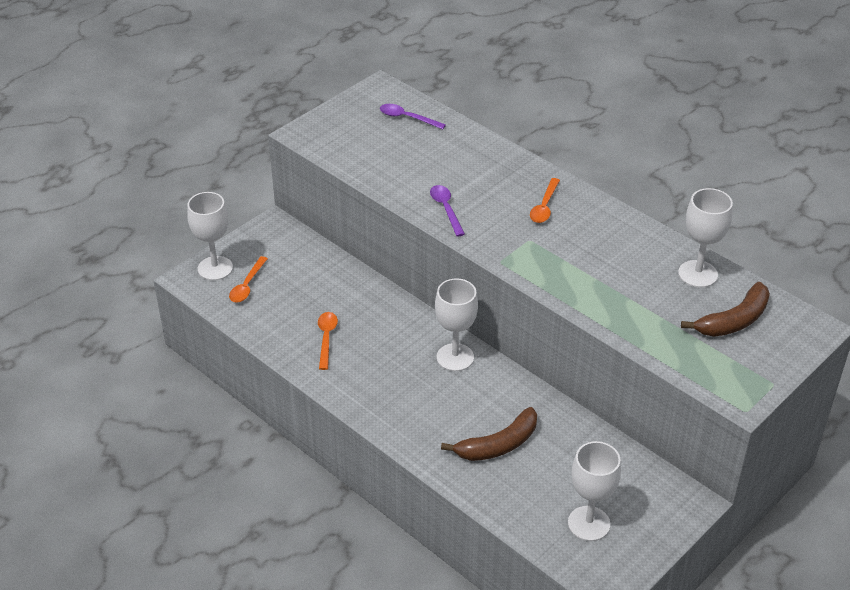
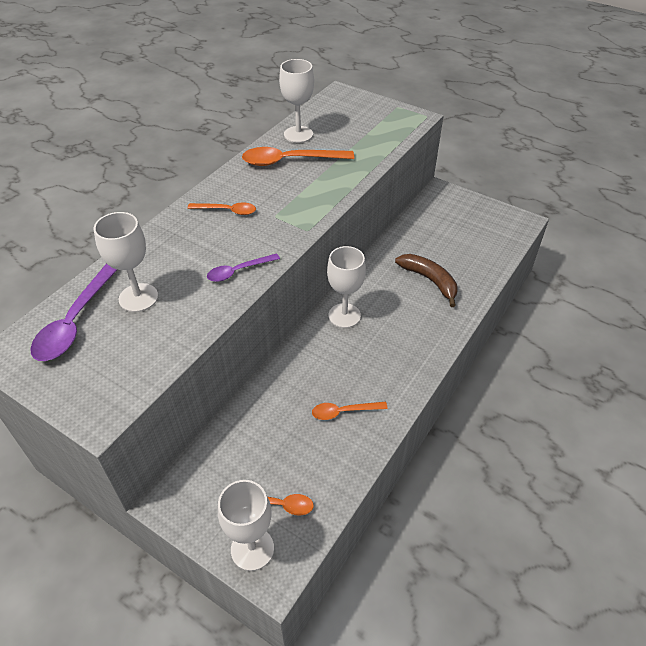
camera: 100 degrees left, 5 degrees up
purple spoon [380,104,446,129] -> purple spoon [30,263,117,361], size x1.75
white goblet [568,441,621,541] -> white goblet moved to [94,212,158,312]
brown banana [681,282,770,337] -> none
none -> orange spoon [242,147,354,166]

